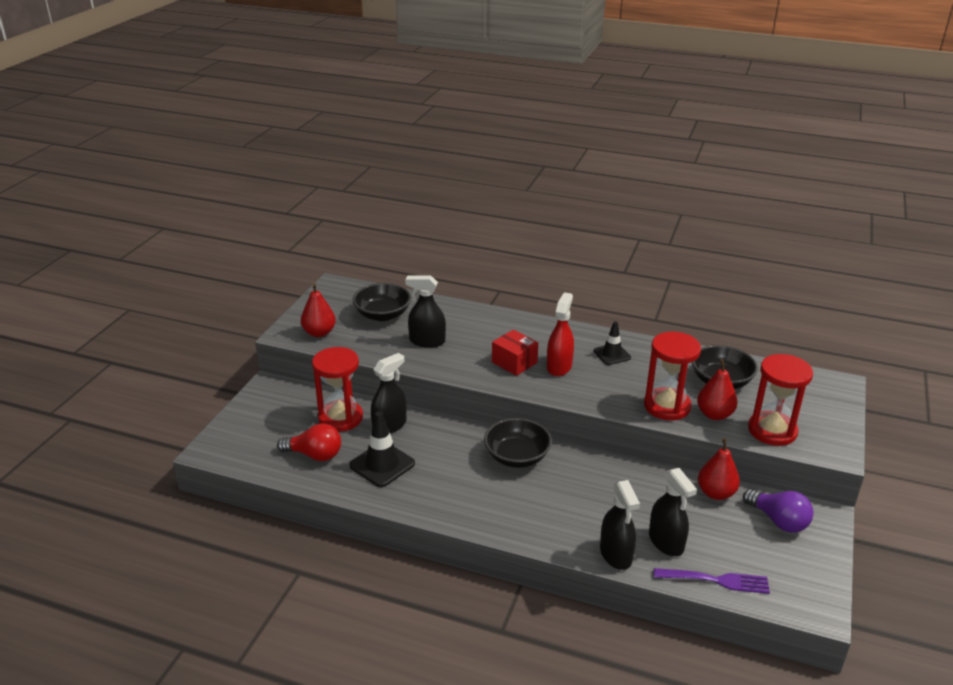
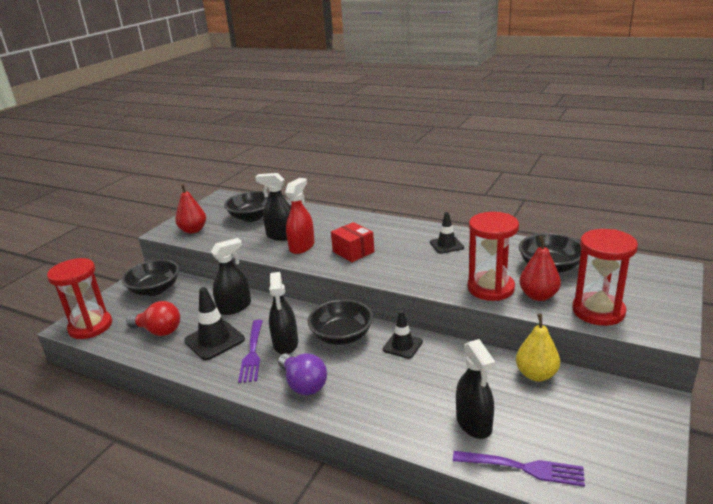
camera: 10 degrees right, 5 degrees down
red hourglass [312,347,363,432] -> red hourglass moved to [47,258,112,339]
red spray bottle [547,292,574,376] -> red spray bottle moved to [285,178,315,254]
black spray bottle [600,480,640,570] -> black spray bottle moved to [269,272,298,354]
red pear [698,438,740,500] -> yellow pear [516,314,560,381]
purple light bulb [743,489,814,532] -> purple light bulb moved to [278,353,327,395]
none -> black bowl [121,259,179,296]
none -> purple fork [238,320,262,383]
none -> black traffic cone [383,310,423,359]

